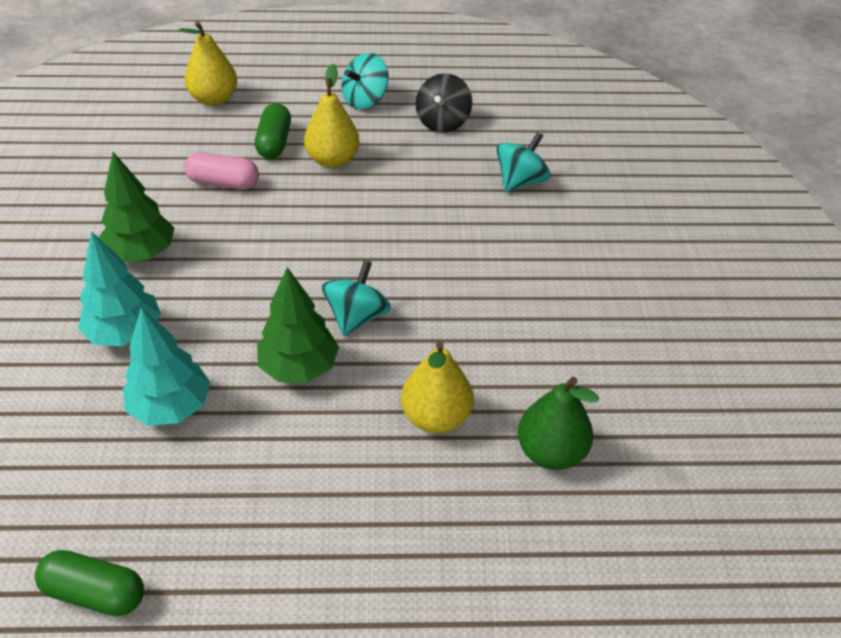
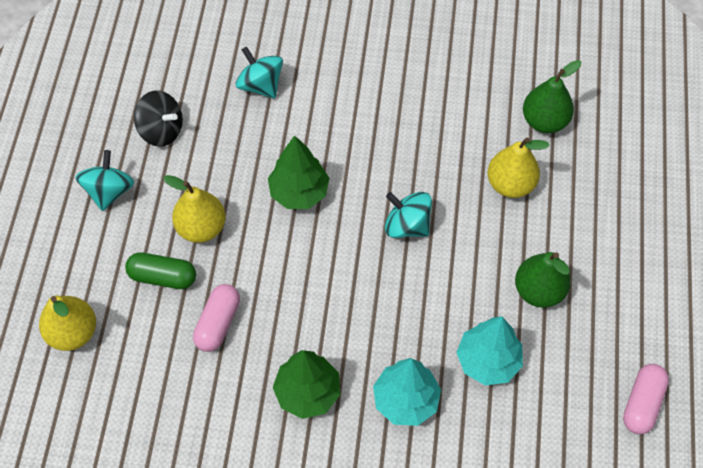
camera: 80 degrees left, 15 degrees up
green capsule [35,550,144,616] -> pink capsule [623,364,669,434]
green tree [257,267,339,383] -> green tree moved to [268,135,330,209]
turquoise spinning top [342,53,389,109] -> turquoise spinning top turned 135 degrees counterclockwise [75,150,134,211]
none -> green pear [515,252,571,308]

